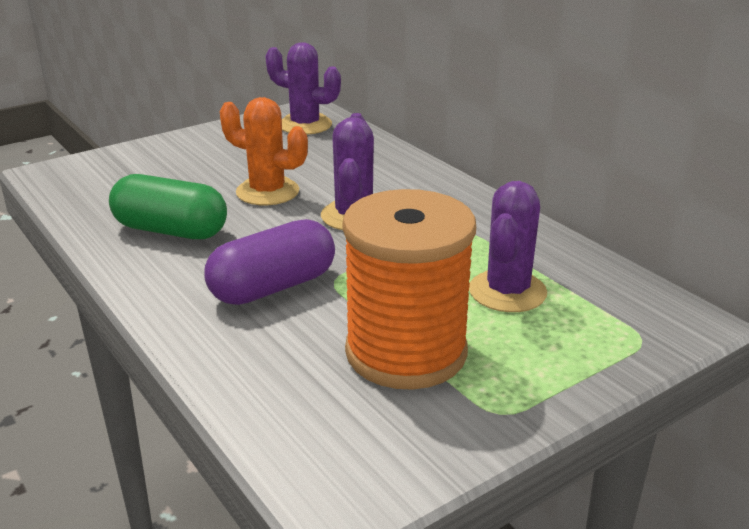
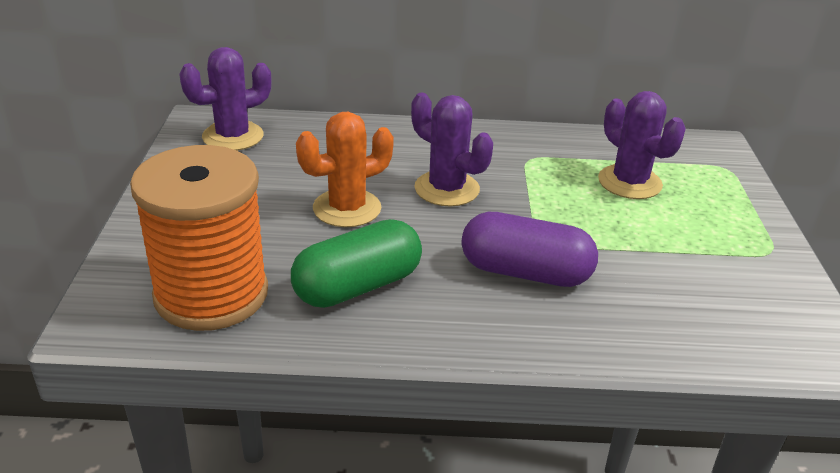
camera: 55 degrees left, 5 degrees up
purple capsule [205,219,335,305] -> purple capsule turned 75 degrees counterclockwise [461,212,598,287]
orange spool [342,189,476,390] -> orange spool moved to [130,145,268,331]

